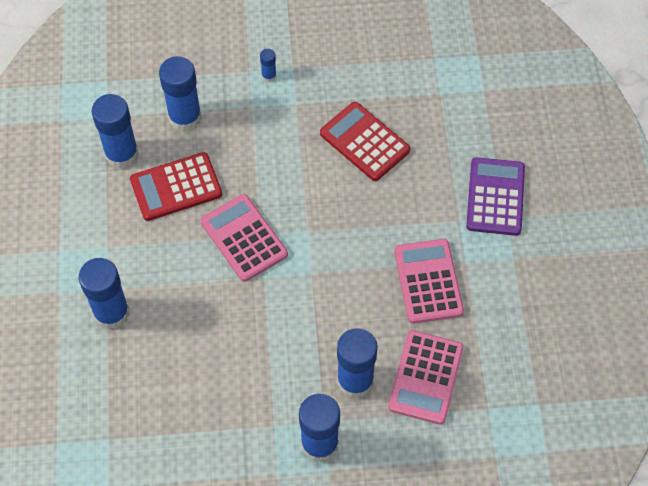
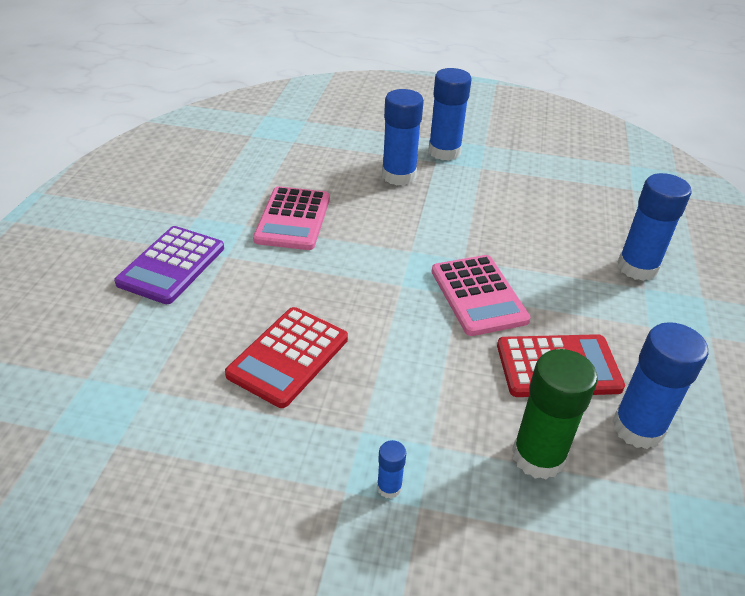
camera: 165 degrees left, 20 degrees down
blue glue stick [159,56,202,132] -> green glue stick [512,349,598,480]
red calculator [320,102,410,181] -> red calculator turned 60 degrees clockwise [225,307,348,408]
pink calculator [388,330,464,425] -> none

